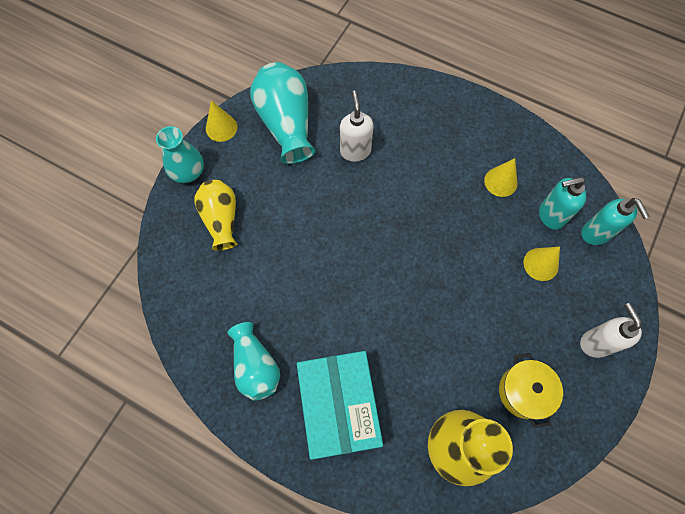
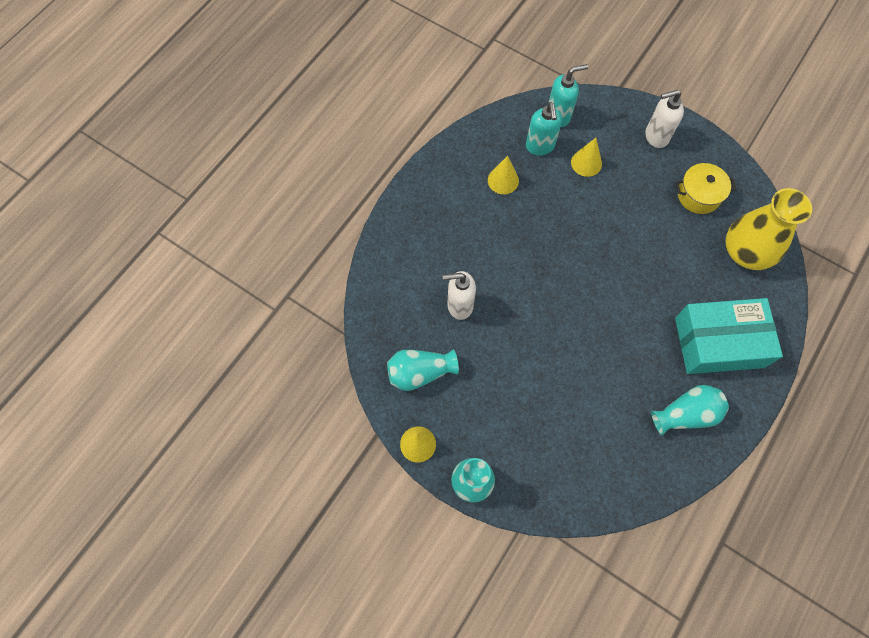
camera: 85 degrees left, 0 degrees up
yellow vase [195,180,237,251] -> none
turquoise vase [250,62,316,164] -> turquoise vase [387,350,459,391], size x0.67

